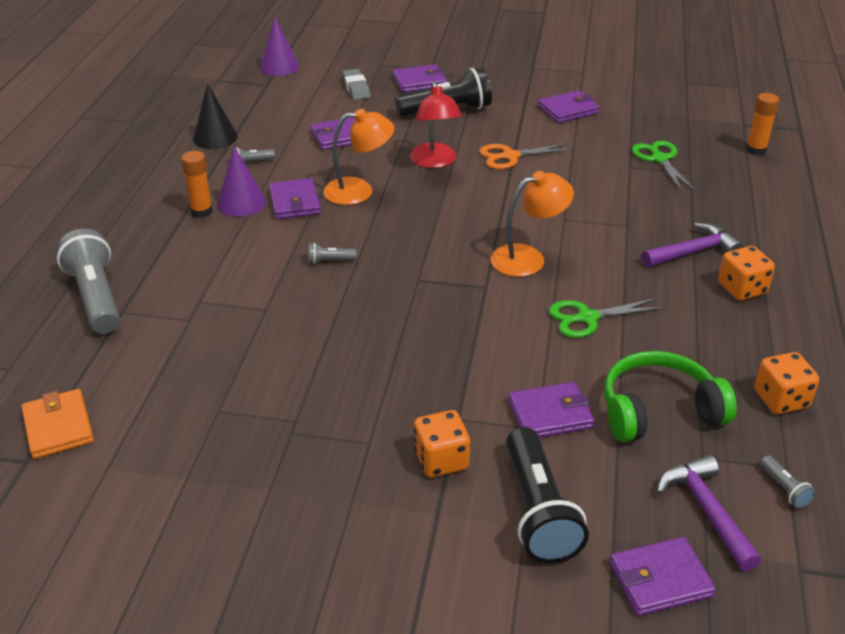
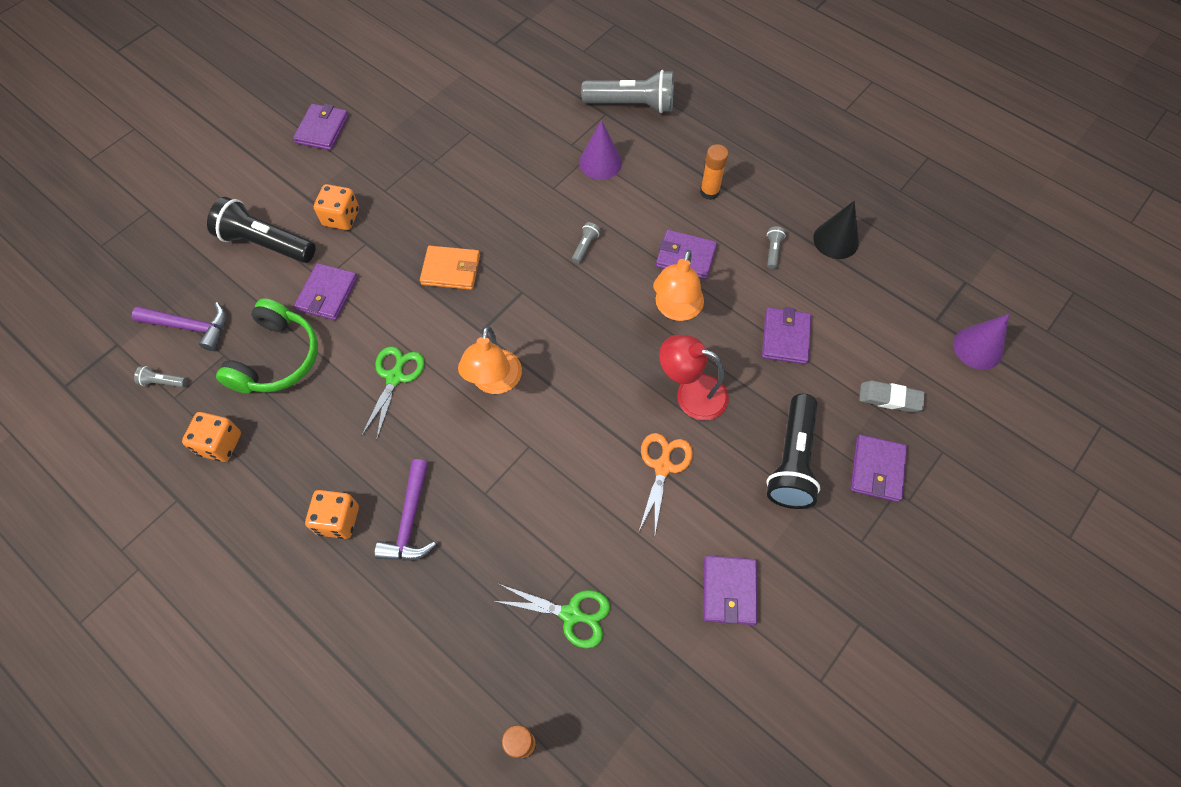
camera: 120 degrees right, 25 degrees up
orange wallet [21,389,94,459] -> orange wallet moved to [420,246,480,290]
purple cone [217,146,266,217] -> purple cone moved to [579,120,622,180]
purple wallet [609,537,716,616] -> purple wallet moved to [293,104,349,150]

